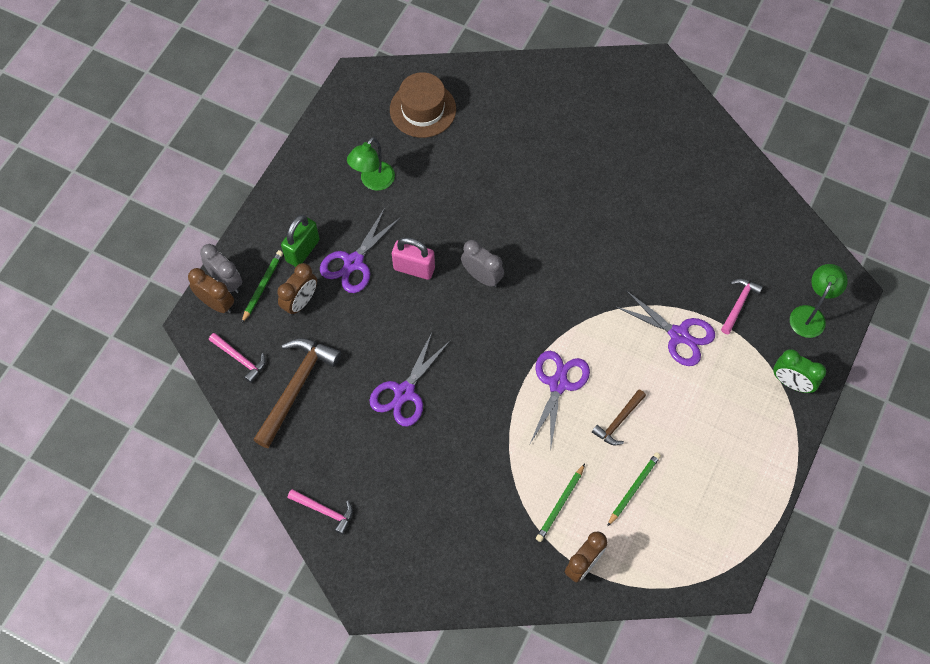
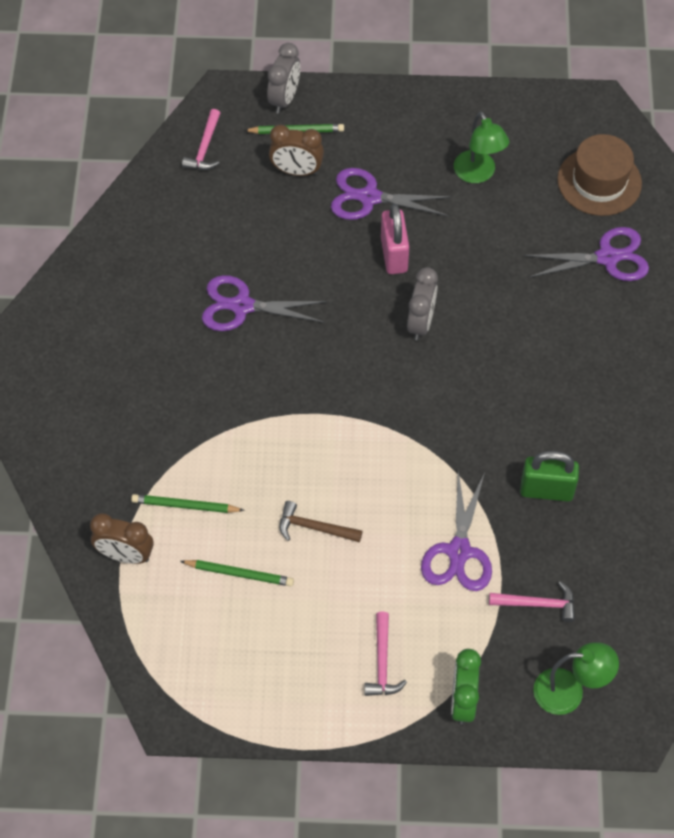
camera: 65 degrees right, 5 degrees down
brown clock [188,268,234,313] -> none
brown hammer [253,338,341,448] -> none
green padlock [281,215,320,267] -> green padlock moved to [520,451,579,502]
pink hammer [288,489,353,535] -> pink hammer moved to [364,612,407,696]
green lamp [347,137,395,191] -> green lamp turned 120 degrees counterclockwise [454,111,509,183]
purple scissors [530,351,590,446] -> purple scissors moved to [524,227,649,281]

